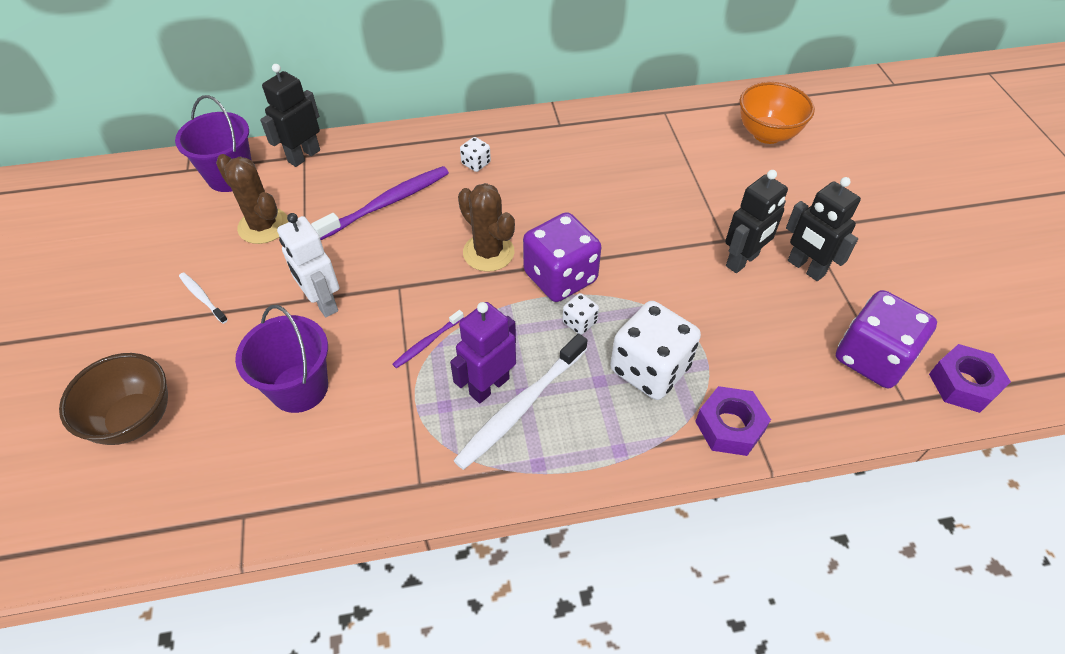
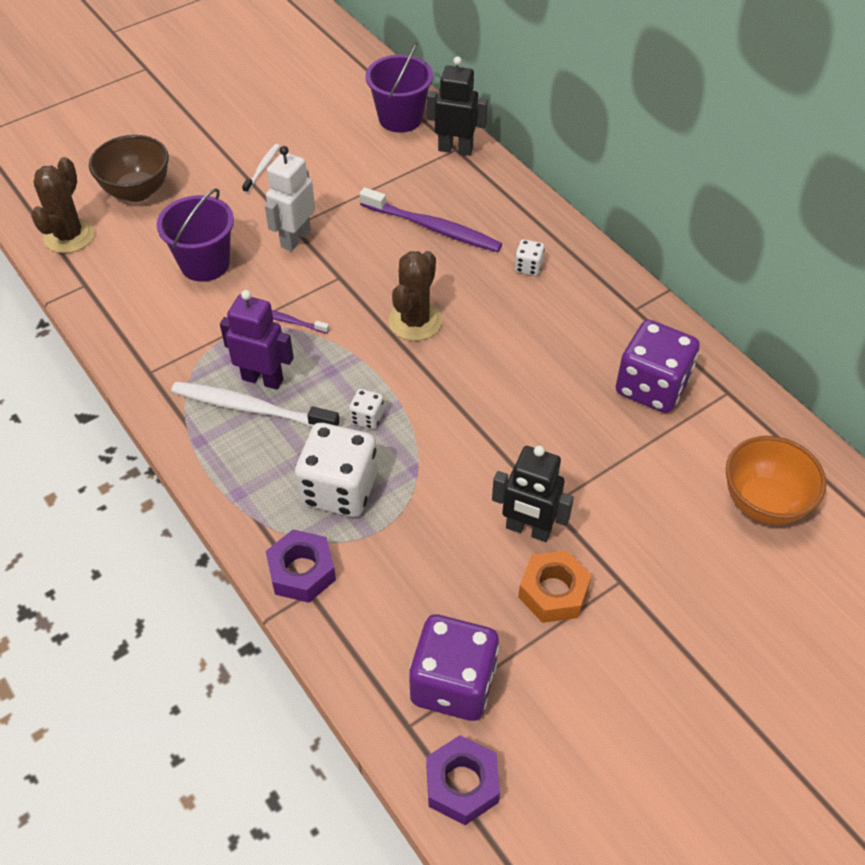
camera: 65 degrees right, 0 degrees up
brown cactus [216,154,289,244] -> brown cactus moved to [31,157,95,253]
purple dice [523,212,601,302] -> purple dice moved to [616,320,700,413]
black robot [786,177,861,281] -> orange nut [518,550,592,623]

